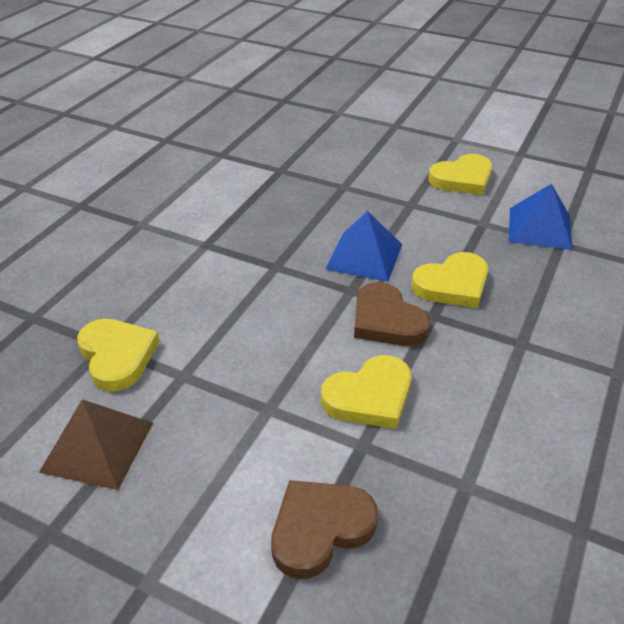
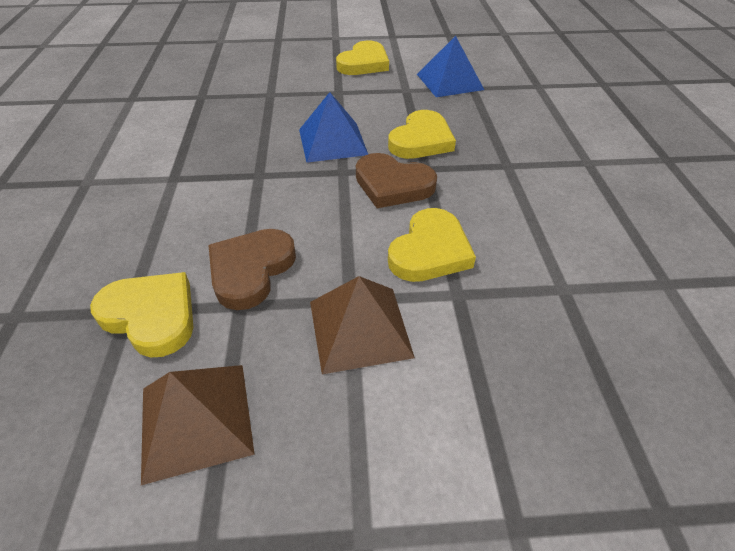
camera: 30 degrees left, 5 degrees up
brown heart [271,480,378,579] -> brown heart moved to [208,229,296,310]
none -> brown pyramid [310,276,415,374]

